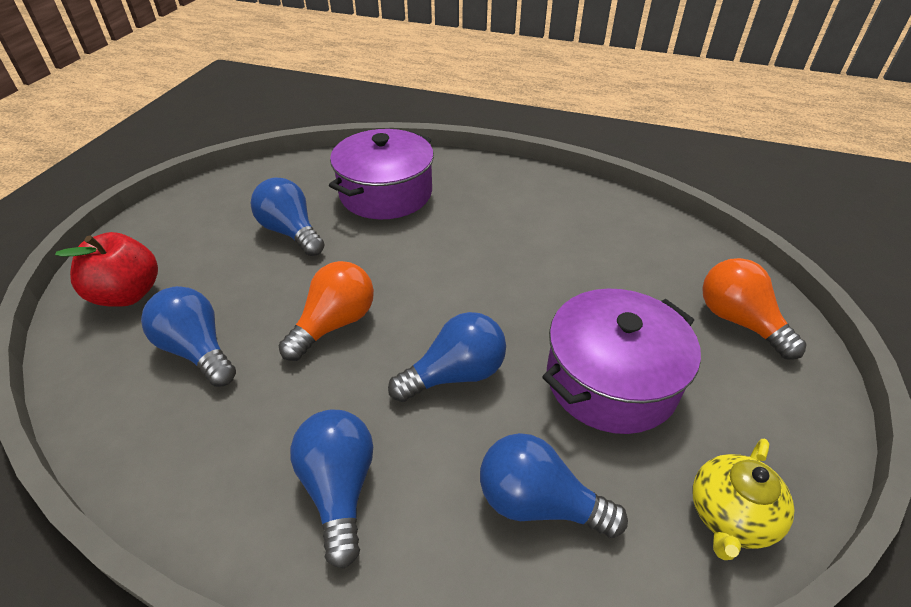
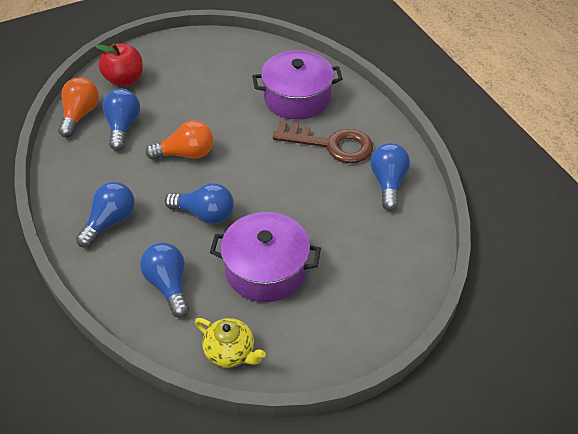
camera: 45 degrees right, 5 degrees up
blue light bulb [251,177,325,256] -> blue light bulb moved to [371,143,410,211]
yellow teapot [692,439,795,560] -> yellow teapot turned 135 degrees counterclockwise [195,318,266,368]
orange light bulb [702,258,807,360] -> orange light bulb moved to [58,77,99,137]
none -> brown key [273,122,373,163]

